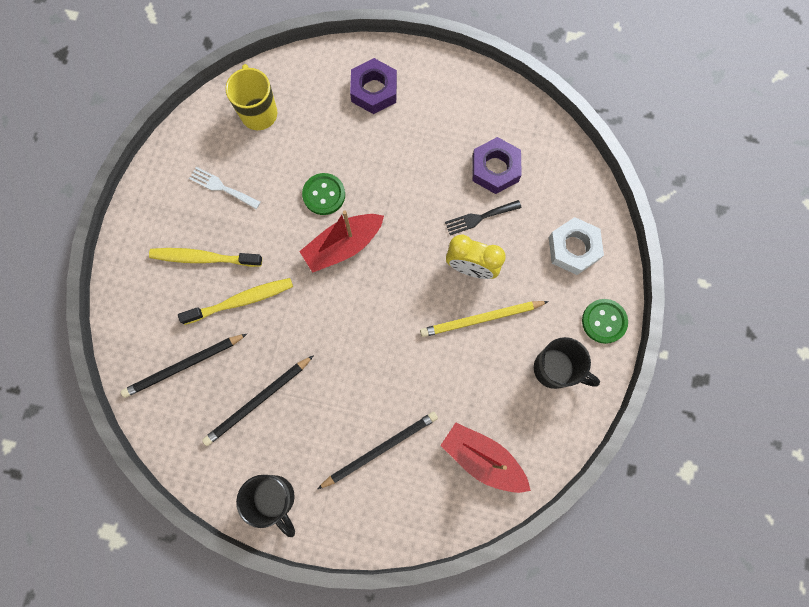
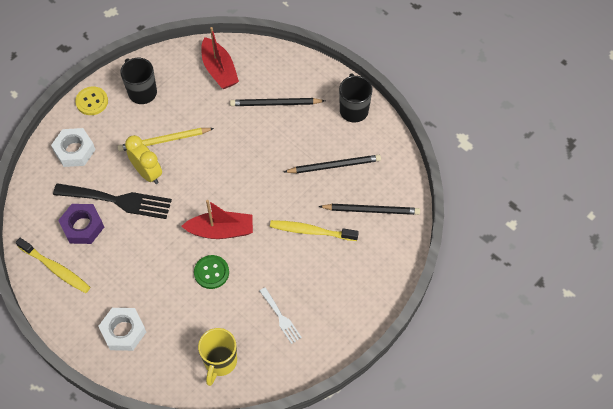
camera: 150 degrees left, 15 degrees down
yellow toothbrush [149,248,262,267] -> yellow toothbrush moved to [16,238,90,293]
purple nut [350,58,397,114] -> white nut [98,308,146,351]
yellow pencil [420,301,549,337] -> yellow pencil turned 150 degrees clockwise [118,128,214,152]
black fork [445,200,522,235] -> black fork [53,183,172,219], size x1.93
green button [582,299,628,344] -> yellow button [75,87,108,115]

